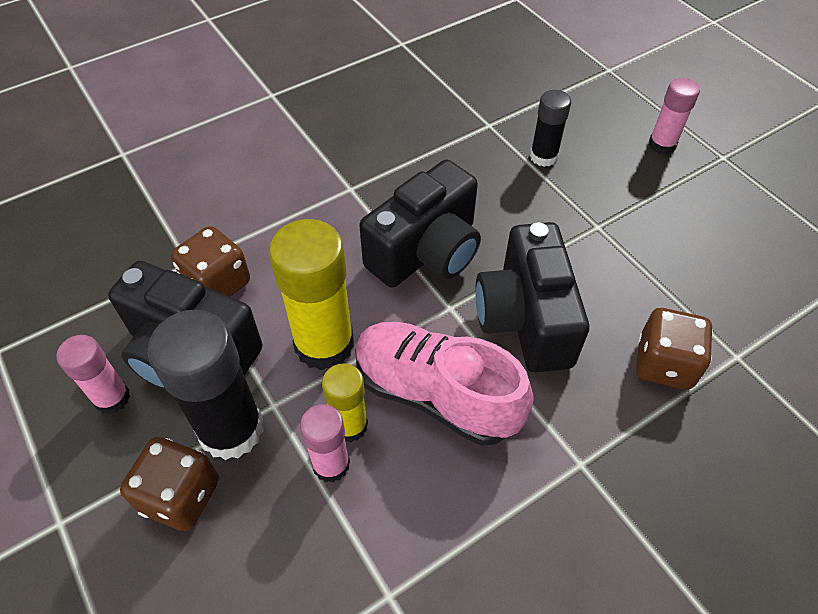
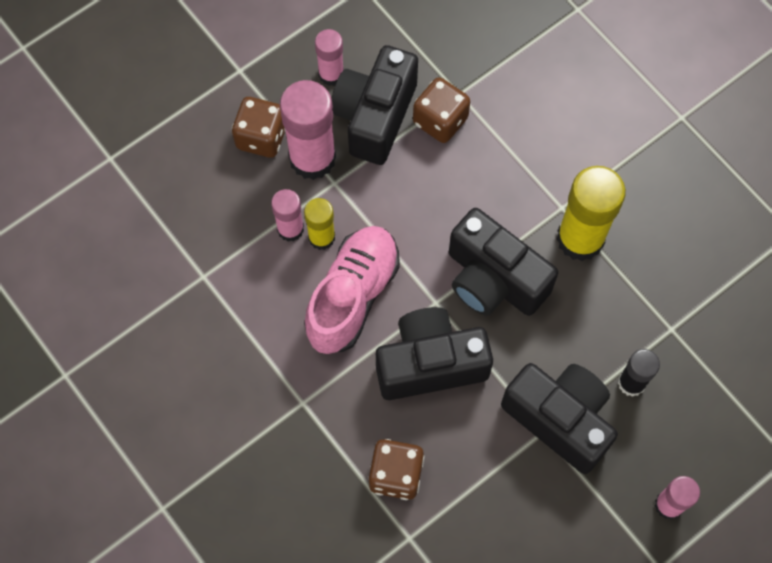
camera: 85 degrees right, 15 degrees up
black glue stick [147,310,264,460] -> pink glue stick [280,80,336,180]
yellow glue stick [269,219,354,371] -> yellow glue stick moved to [557,166,626,261]
none -> black camera [501,363,618,474]

